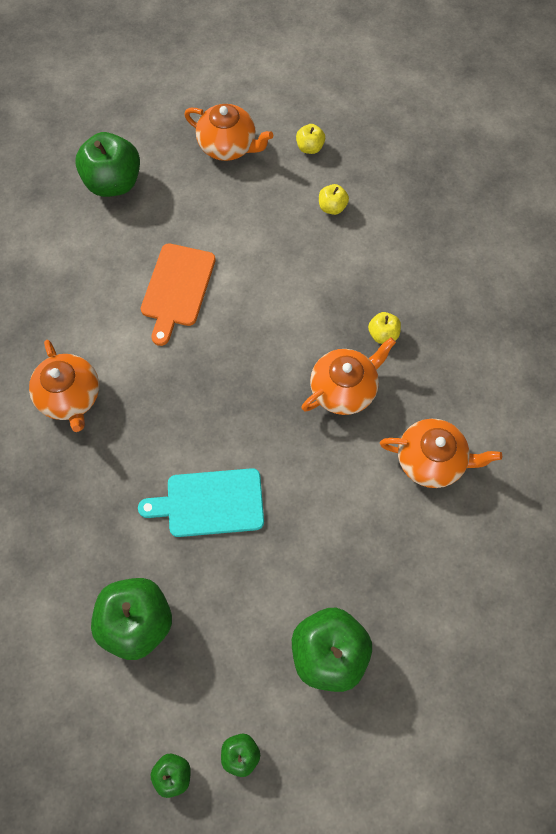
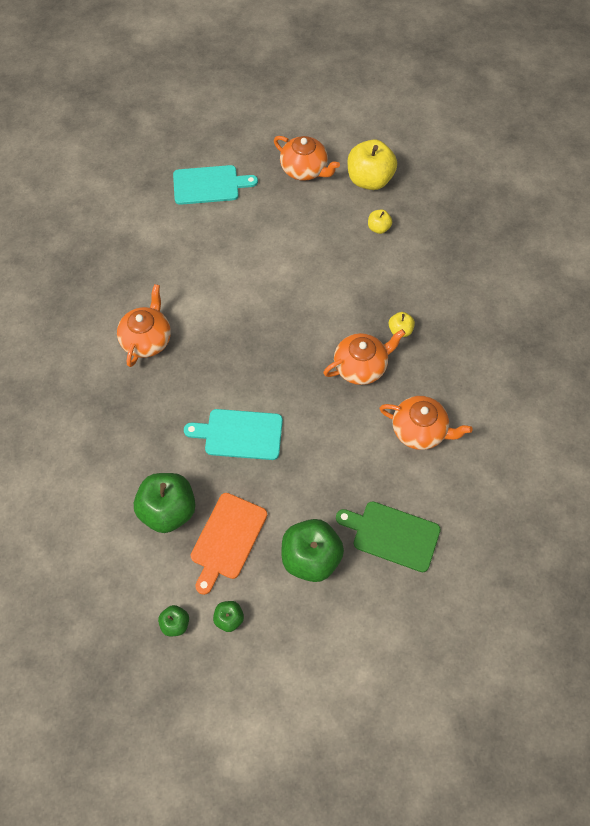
camera: 10 degrees right, 5 degrees down
orange teapot [29,340,99,432] -> orange teapot turned 150 degrees counterclockwise [117,284,171,367]
green apple [75,132,140,197] -> turquoise cutting board [173,165,258,205]
orange cutting board [141,243,216,346] -> orange cutting board moved to [191,493,267,595]
yellow apple [296,124,325,154] -> yellow apple [348,139,397,190], size x2.08
none -> green cutting board [336,501,441,572]

